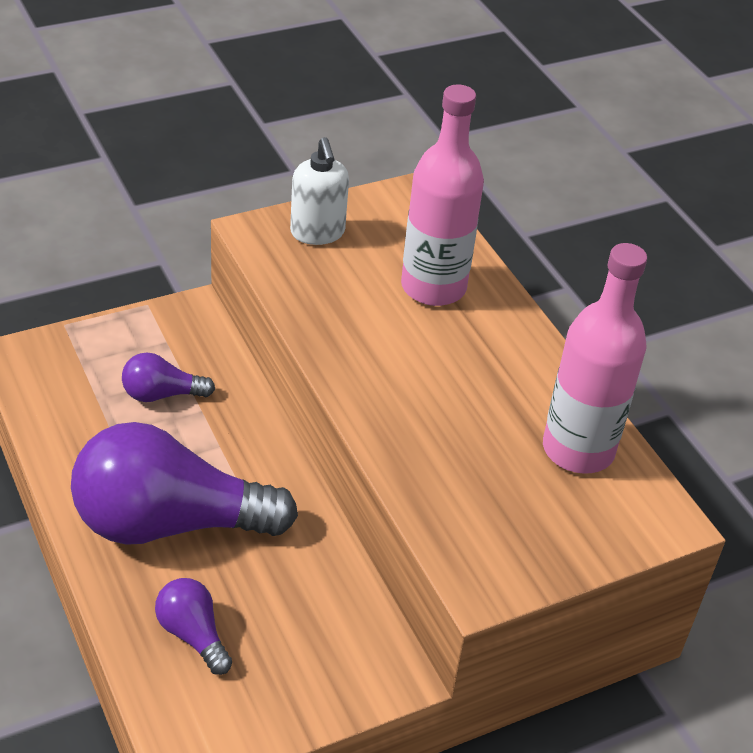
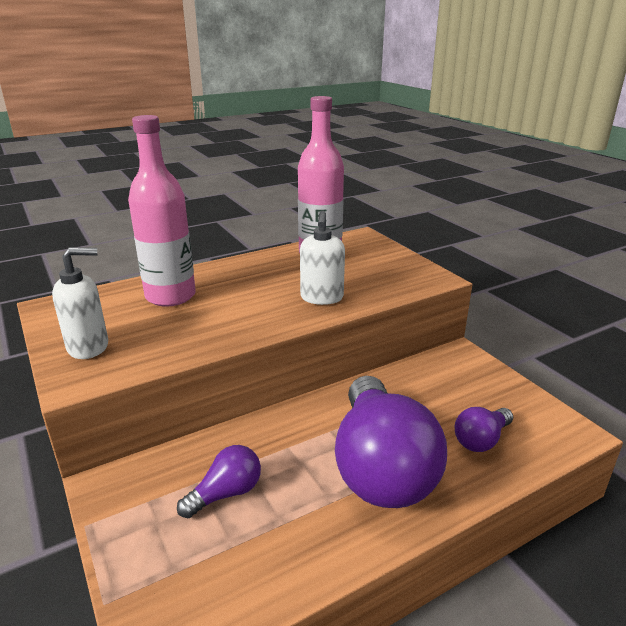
camera: 90 degrees left, 15 degrees down
purple light bulb [122,353,215,402] -> purple light bulb turned 120 degrees counterclockwise [177,445,261,518]
none -> white soap dispenser [300,211,345,305]

